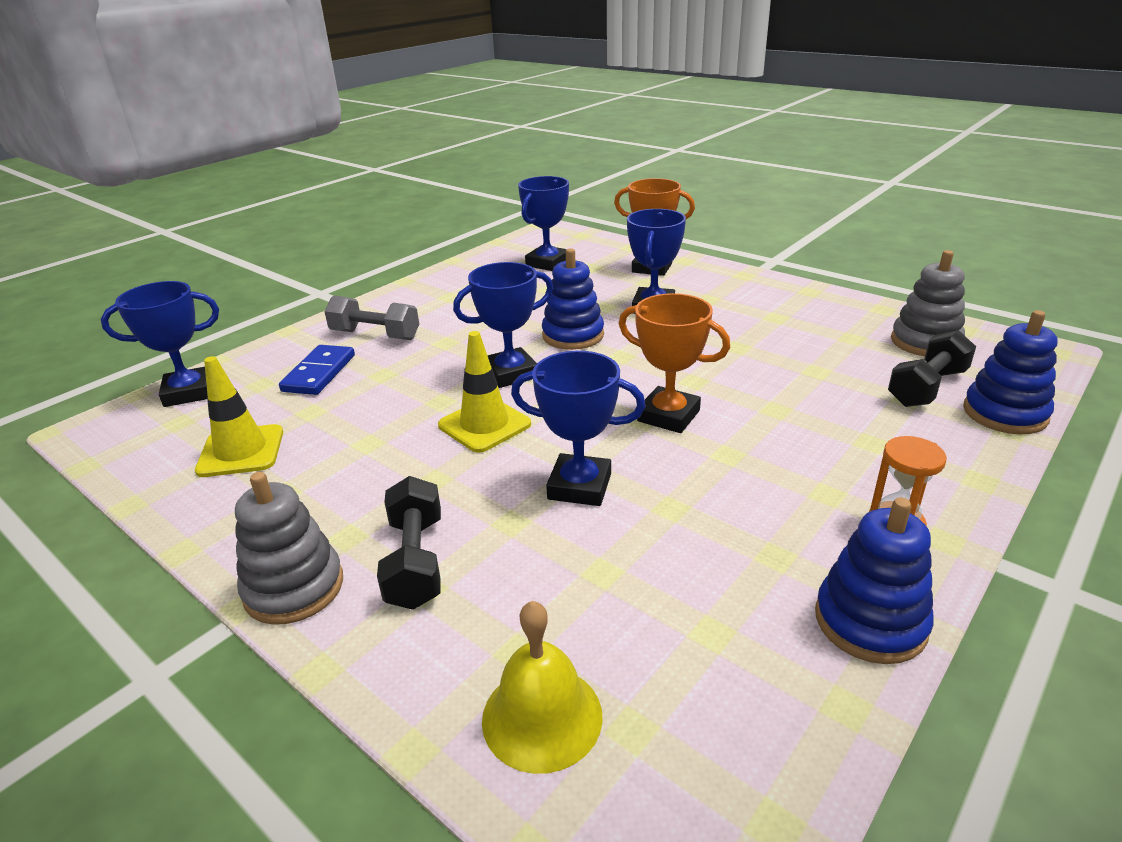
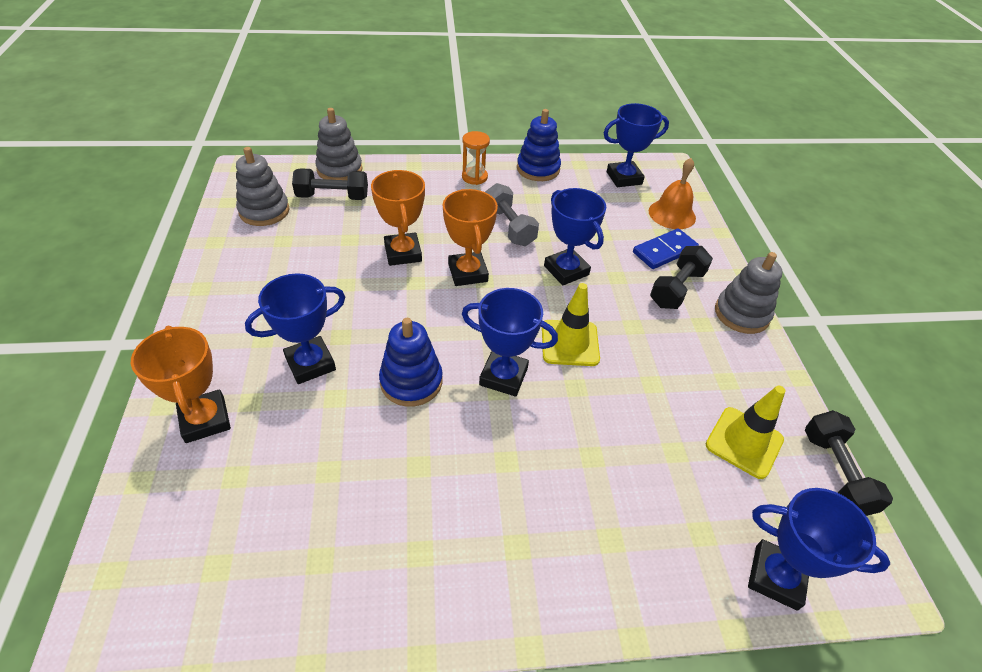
camera: 140 degrees left, 15 degrees up
blue domino [279,345,355,395] -> blue domino moved to [633,228,699,269]
grey dumbbell [324,296,419,340] -> grey dumbbell moved to [485,183,539,246]
yellow bell [482,601,603,774] -> orange bell [649,158,696,229]
blue trophy [518,176,569,271] -> blue trophy moved to [604,103,669,187]
blue stacking toy [963,310,1058,434] -> grey stacking toy [315,108,363,180]
none -> orange trophy [371,170,425,266]
none -> black dumbbell [805,410,893,516]

